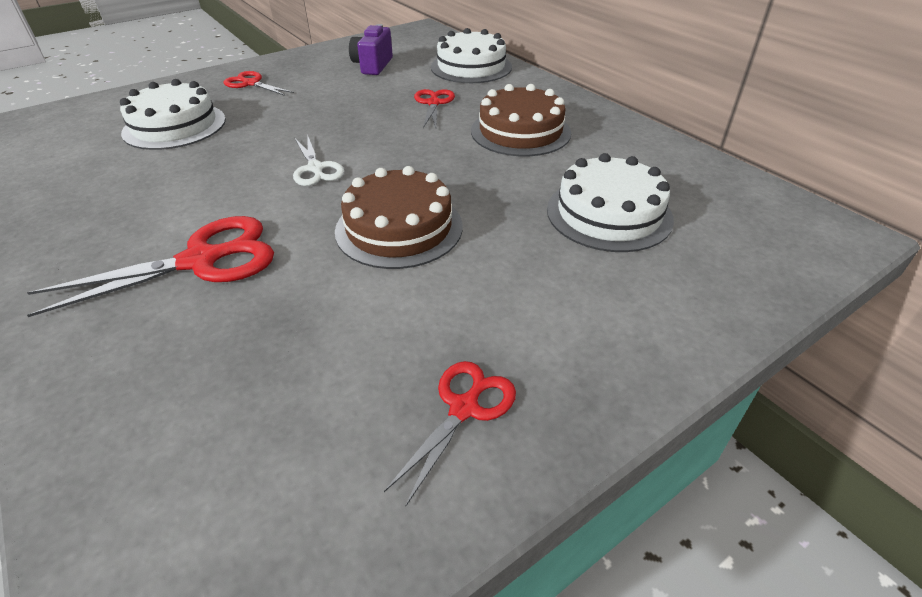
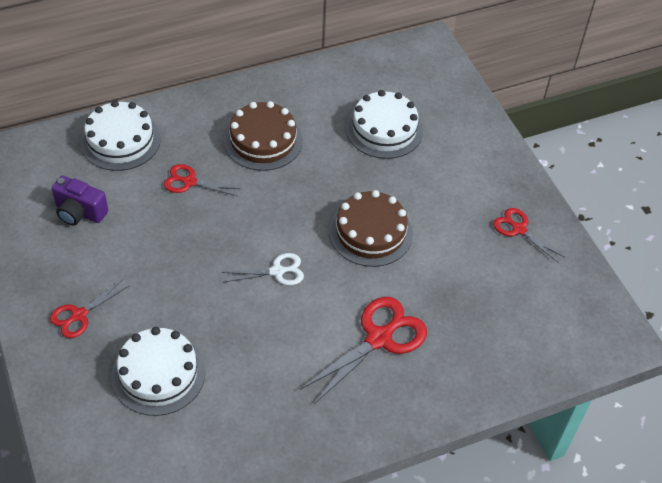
camera: 80 degrees left, 10 degrees up
red scissors [27,216,274,317] -> red scissors turned 60 degrees clockwise [300,297,427,404]

